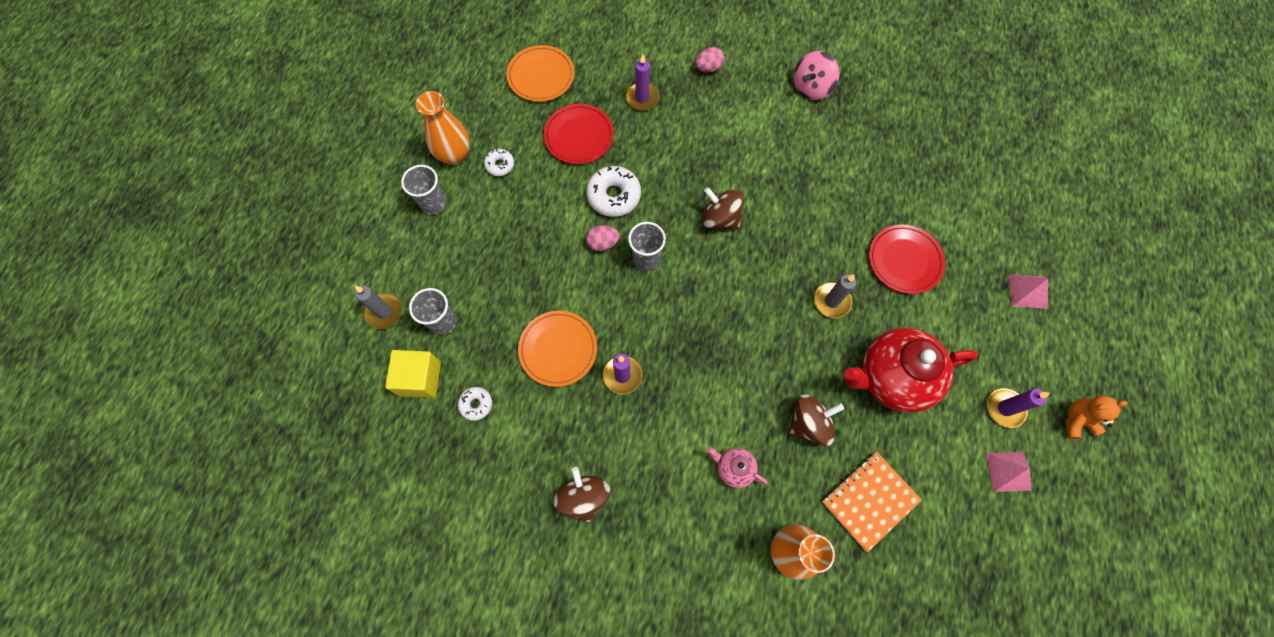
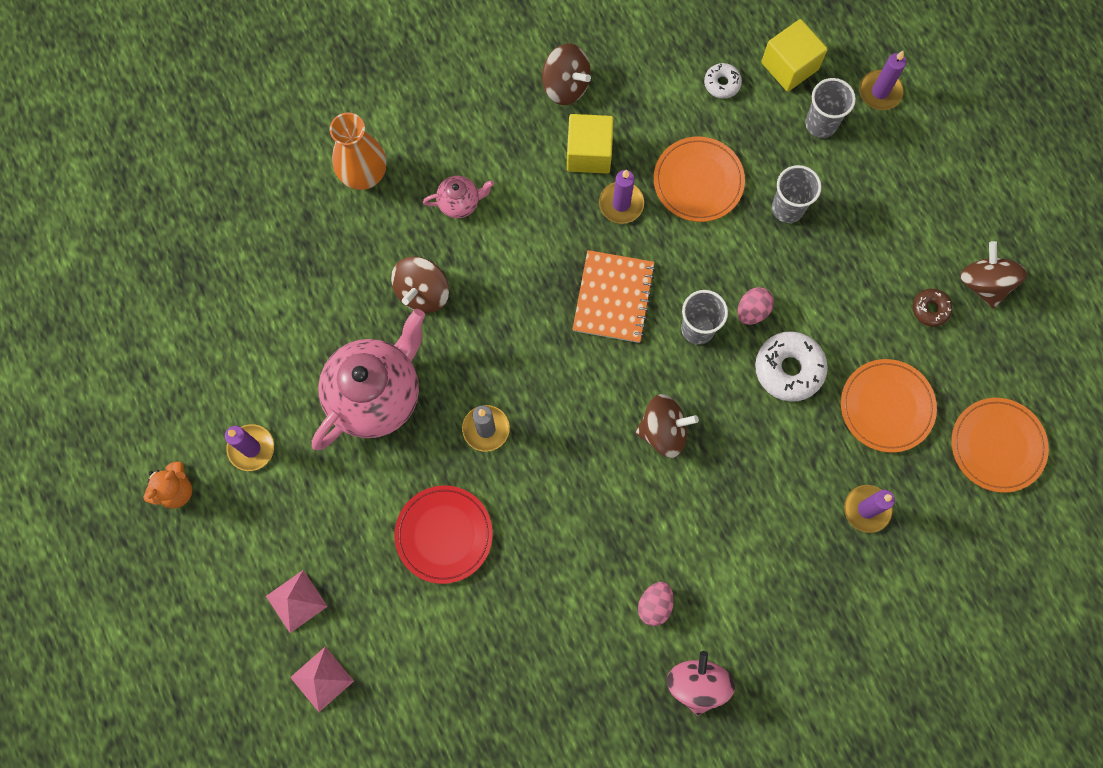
camera: 140 degrees right, 5 degrees up
grey candle [355,286,402,329] -> purple candle [859,51,906,110]
grey cup [401,165,446,215] -> grey cup moved to [772,165,822,223]
orange vase [416,91,470,165] -> brown spinning top [960,241,1027,309]
white donut [484,149,514,176] -> brown donut [913,289,953,327]
red plate [544,104,614,164] -> orange plate [841,359,937,453]
pink egg [696,47,725,72] -> pink egg moved to [638,582,674,626]
orange notebook [822,451,922,552] -> orange notebook moved to [572,250,655,343]
red teapot [844,328,978,413] -> pink teapot [312,309,425,450]
pink pyramid [986,452,1032,492] -> pink pyramid moved to [290,646,354,712]
none -> yellow cube [567,114,614,174]

